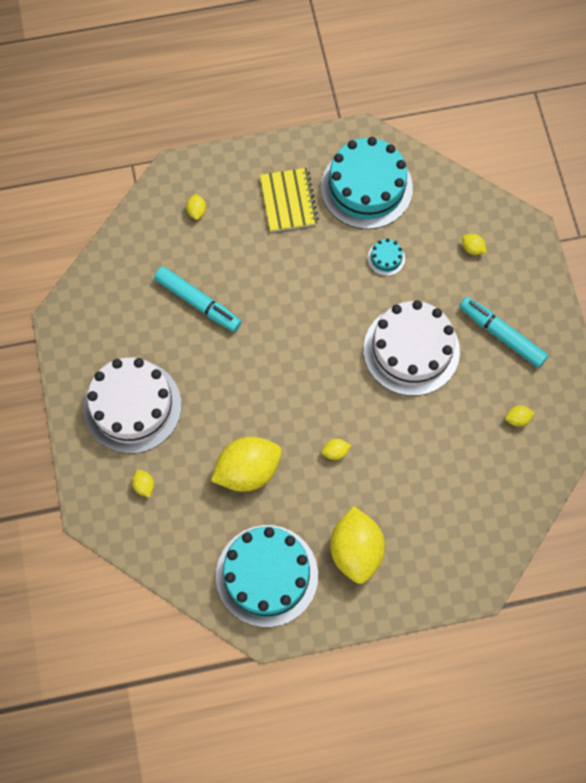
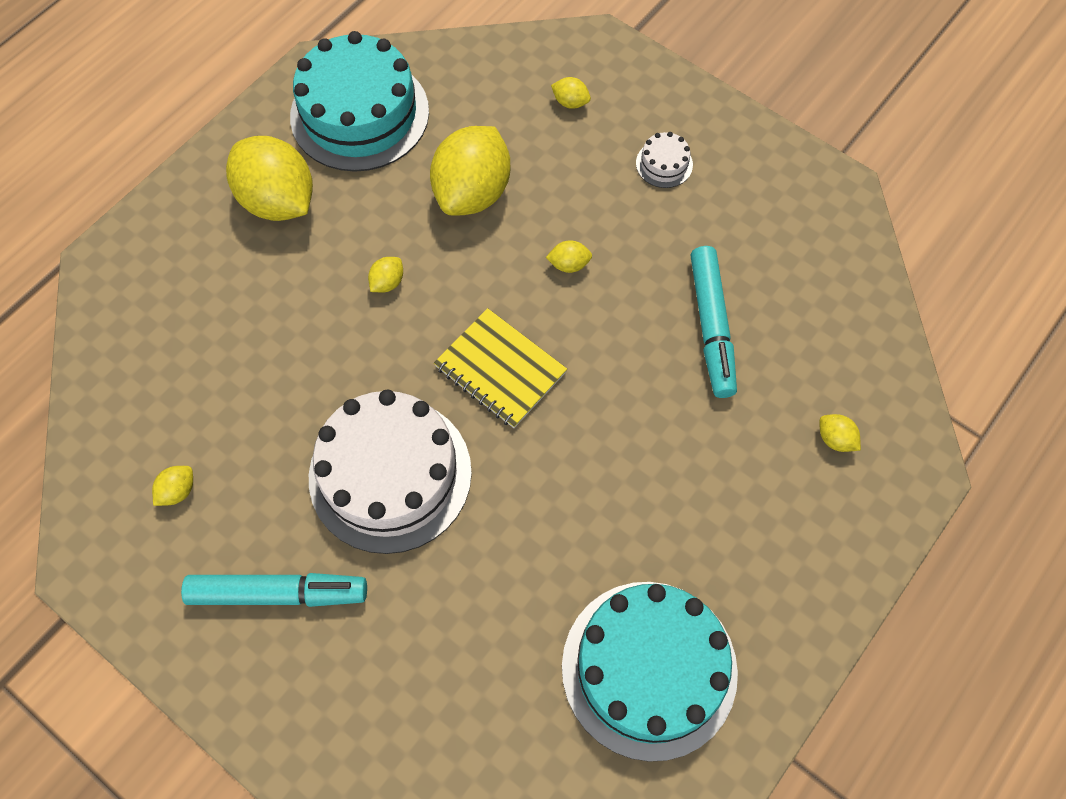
camera: 140 degrees right, 5 degrees down
white cake [84,357,182,454] -> white cake [636,132,693,188], size x0.40
turquoise marker [154,266,241,332] -> turquoise marker turned 90 degrees counterclockwise [691,246,737,398]
yellow notebook [260,168,319,232] -> yellow notebook moved to [434,308,567,428]
turquoise cake [368,239,405,276] -> none
yellow lemon [462,234,487,255] -> yellow lemon moved to [546,240,592,273]

